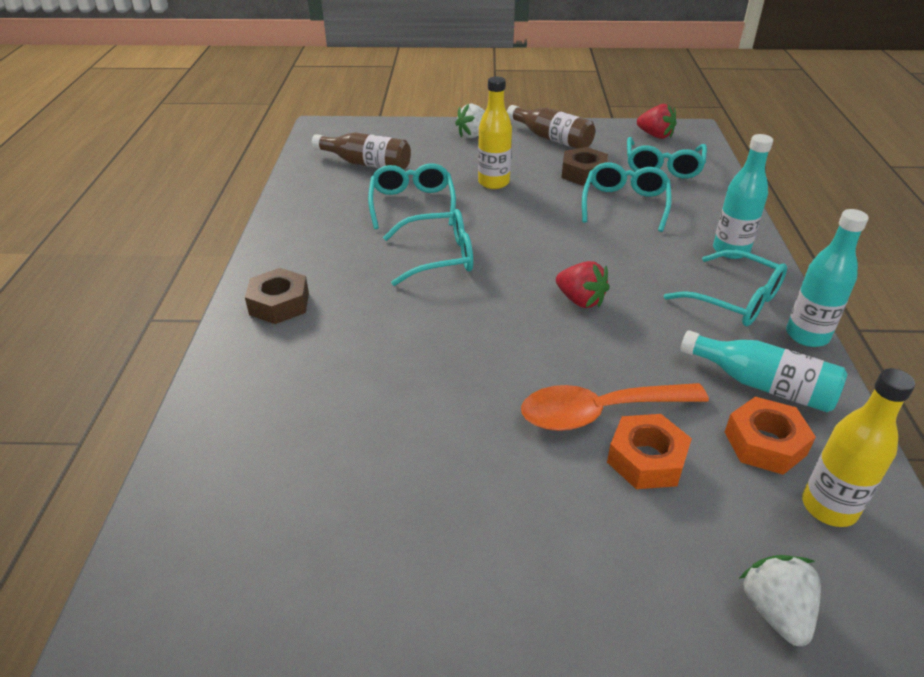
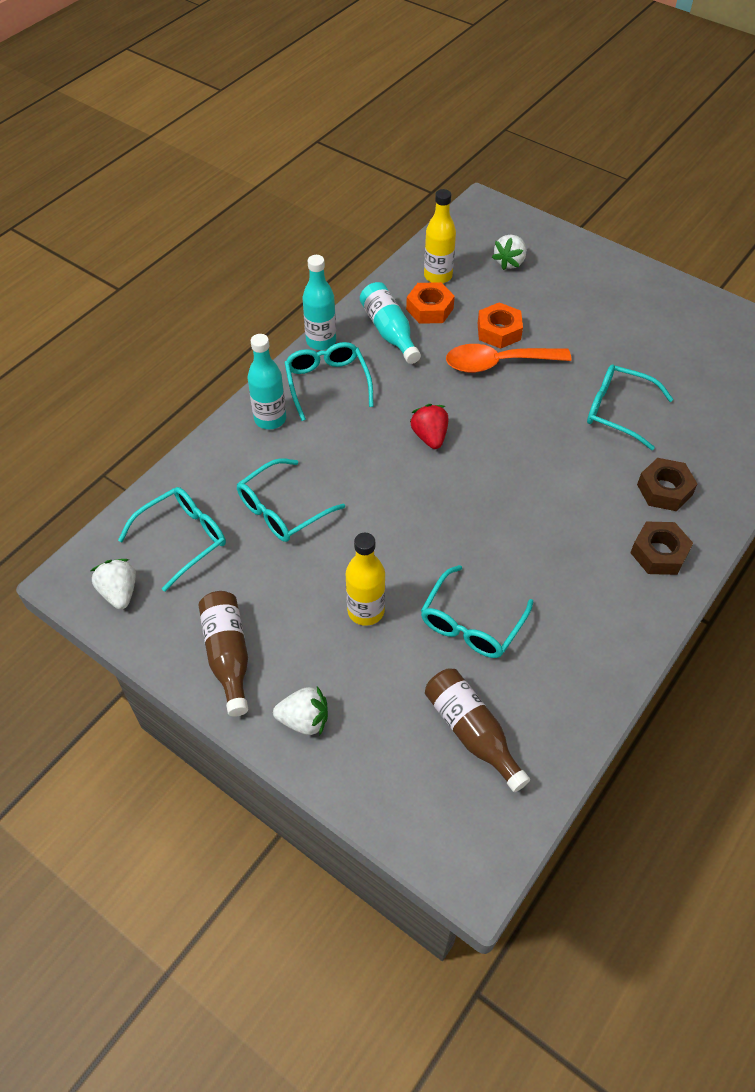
camera: 145 degrees left, 15 degrees up
turquoise glasses [383,209,473,286] -> turquoise glasses moved to [587,364,673,450]
orange spoon [521,383,709,431] -> orange spoon turned 150 degrees clockwise [446,344,571,373]
brown nut [562,147,608,186] -> brown nut moved to [637,458,697,511]
red strawberry [637,104,676,139] -> white strawberry [90,559,136,609]

